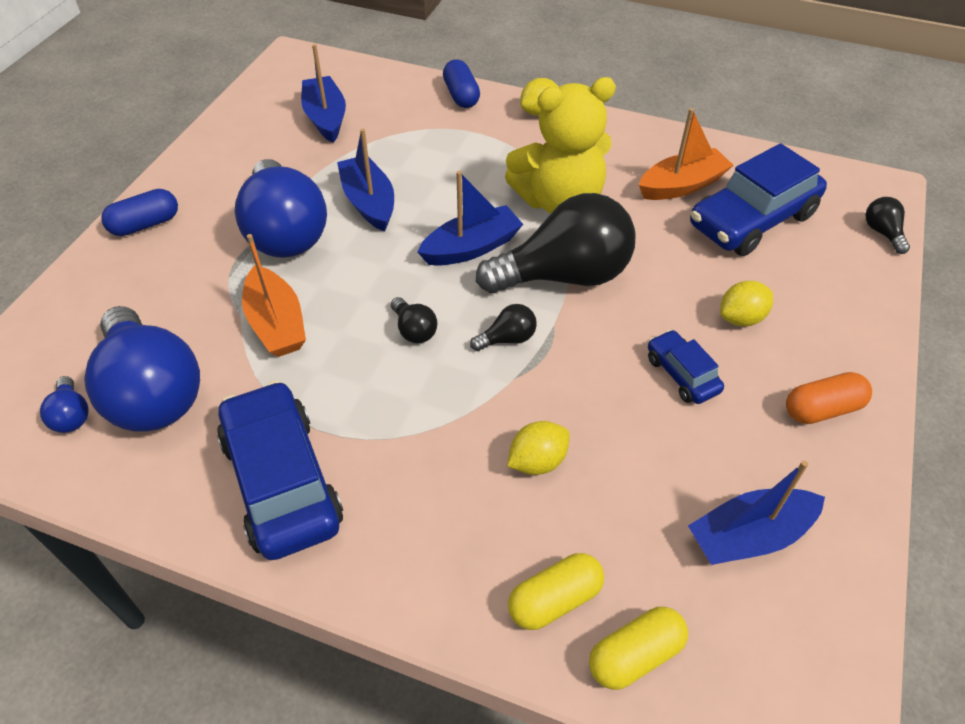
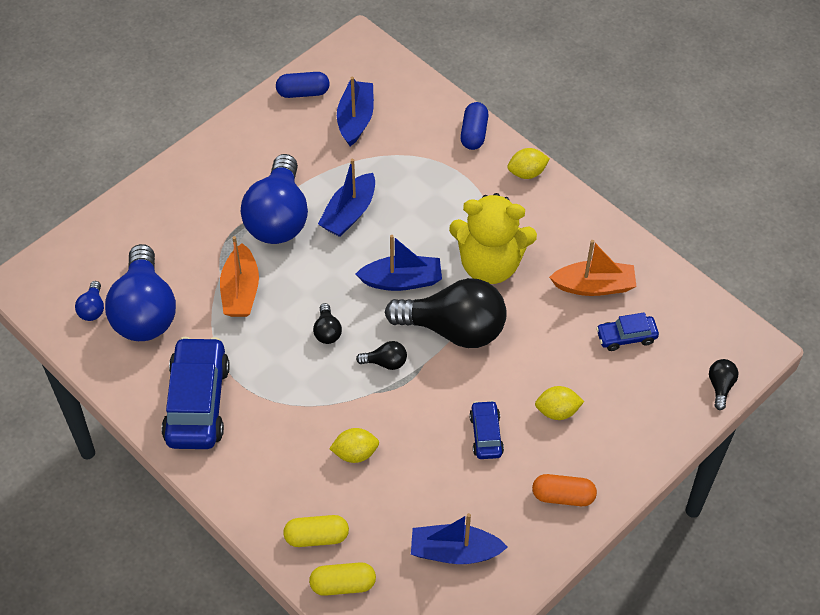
camera: 25 degrees right, 5 degrees up
blue capsule [101,189,178,236] -> blue capsule moved to [276,72,330,98]
blue boat [337,129,394,232] -> blue boat turned 150 degrees counterclockwise [318,159,375,237]
blue car [690,143,827,256] -> blue car [596,312,659,351], size x0.51

